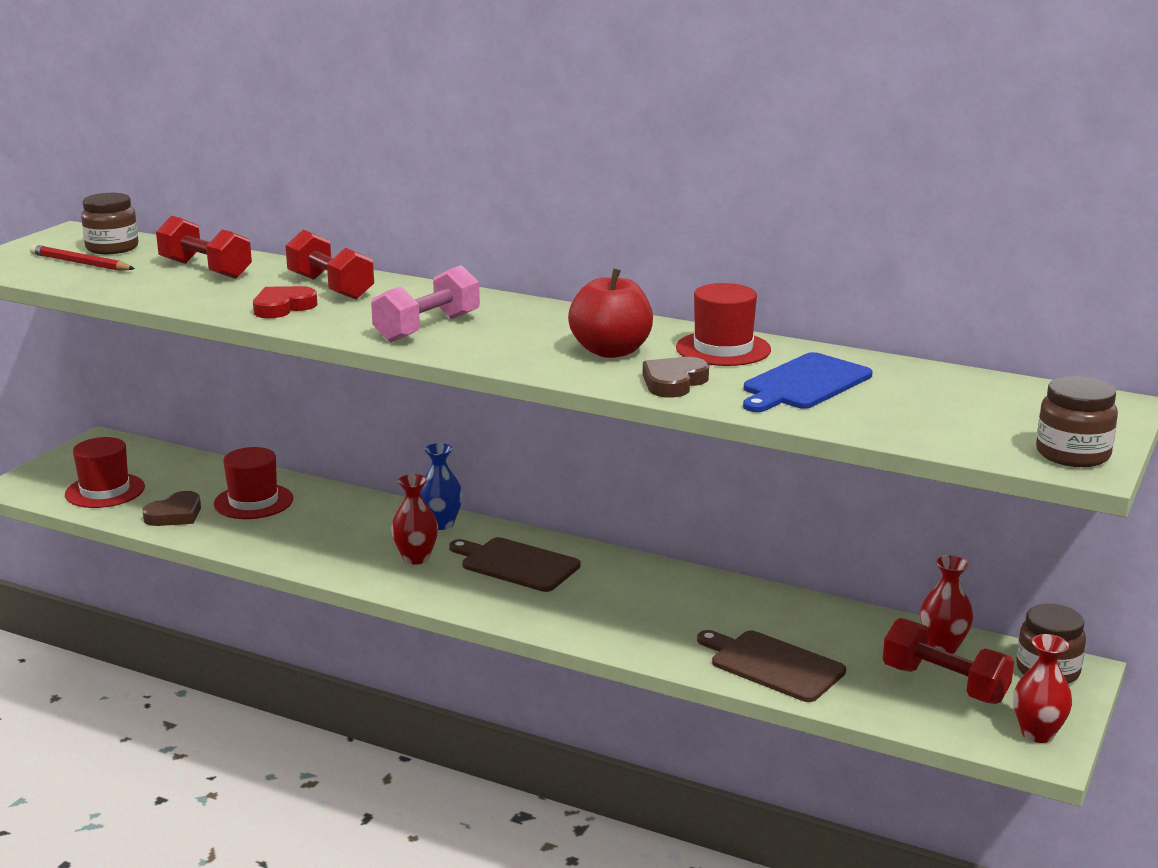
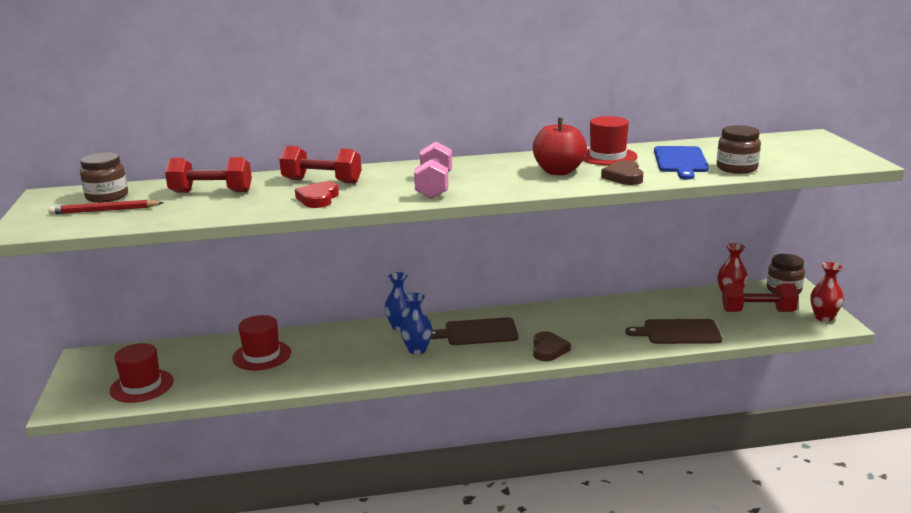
camera: 35 degrees left, 0 degrees up
brown heart [142,491,201,526] -> brown heart moved to [533,331,571,361]
red vase [391,474,438,565] -> blue vase [400,293,432,355]
brown jar [1036,376,1118,467] -> brown jar moved to [717,125,761,174]

